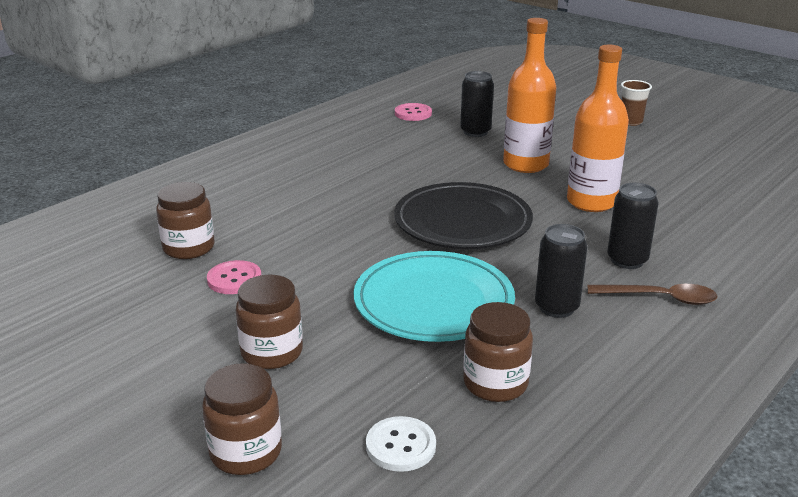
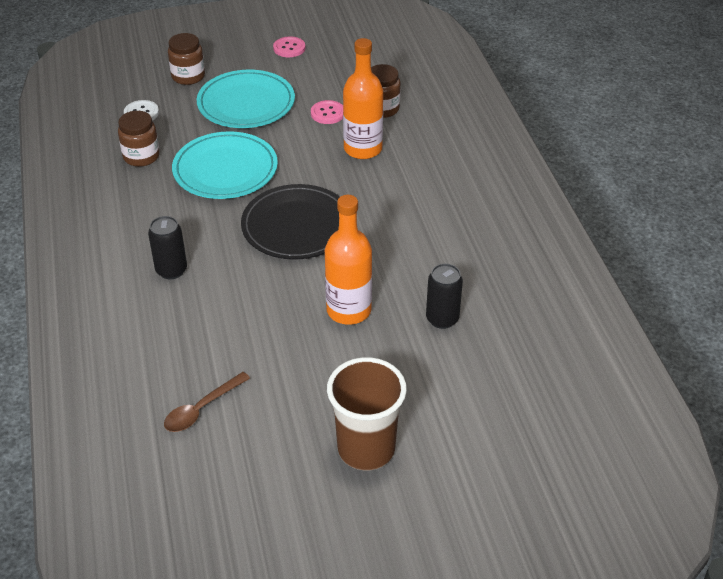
camera: 125 degrees right, 15 degrees up
brown jar [236,275,303,369] -> turquoise plate [197,70,295,128]
pink button [395,103,432,121] -> pink button moved to [273,36,305,57]
black can [535,224,588,318] -> none
orange bottle [567,45,629,212] -> orange bottle moved to [343,38,383,159]
brown spoon [588,284,718,305] -> brown spoon moved to [164,372,250,432]
brown cup [621,80,652,126] -> brown cup [327,357,407,470], size x2.04

